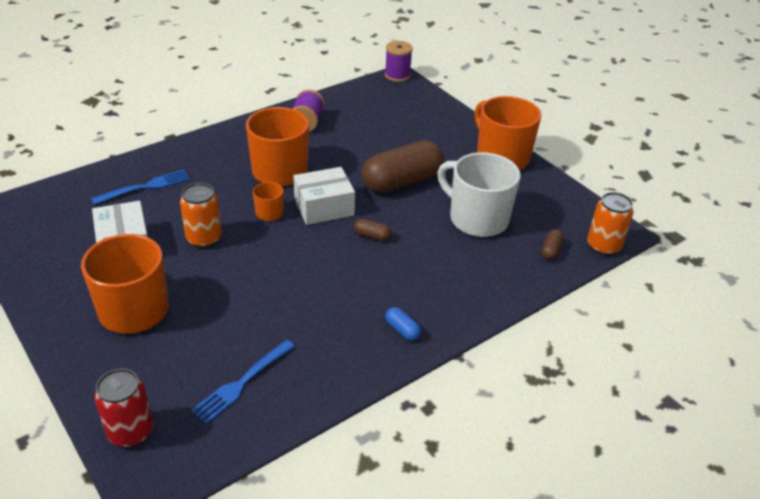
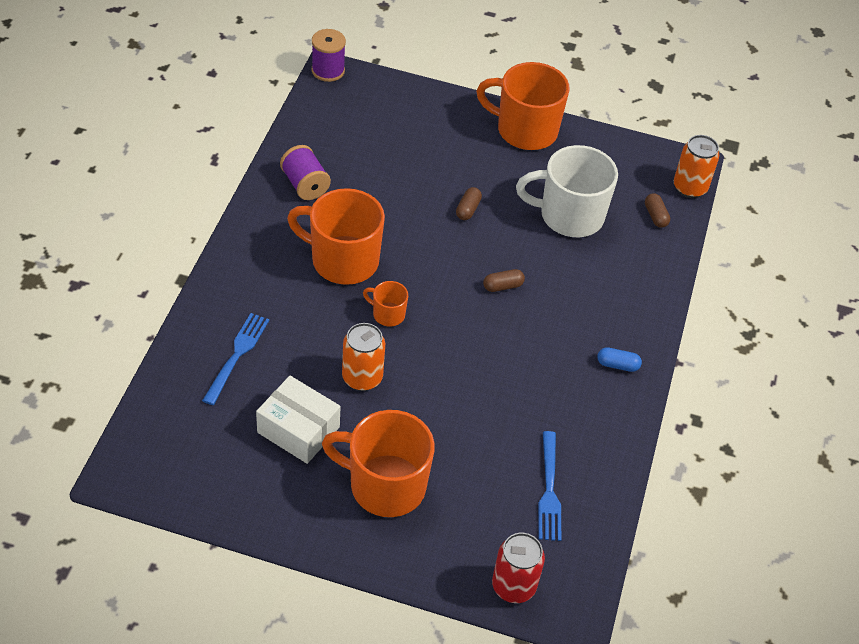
camera: 40 degrees left, 10 degrees up
white box [293,167,355,225] -> none
brown capsule [362,140,444,193] -> brown capsule [456,187,482,220], size x0.40

